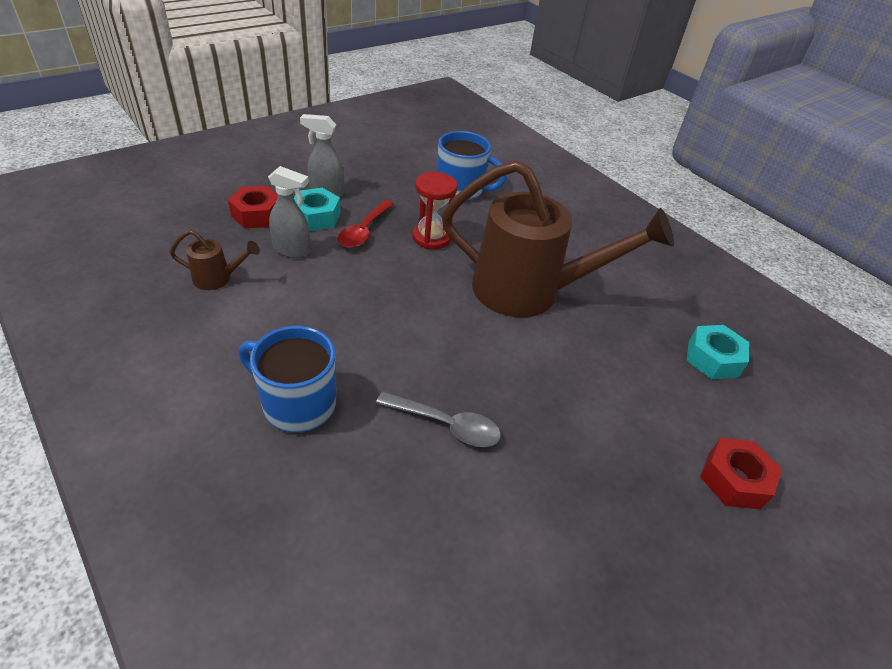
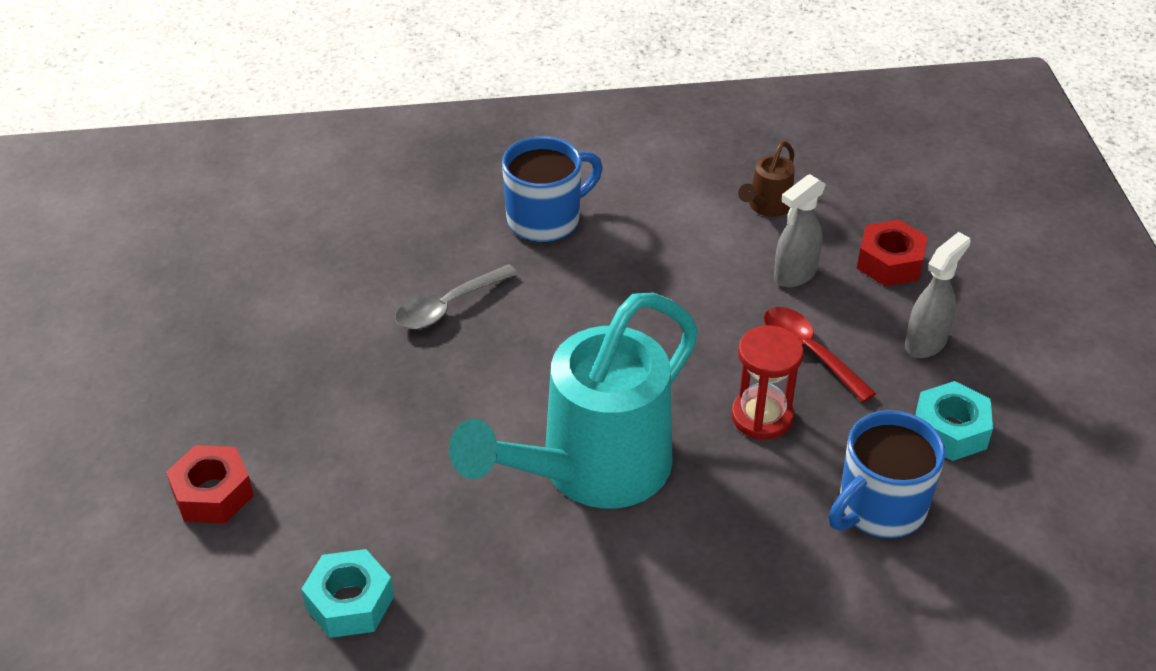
camera: 125 degrees right, 0 degrees up
turquoise nut [294,188,341,231] -> turquoise nut moved to [916,381,993,461]
brown watering can [442,160,674,317] -> turquoise watering can [449,293,698,508]

